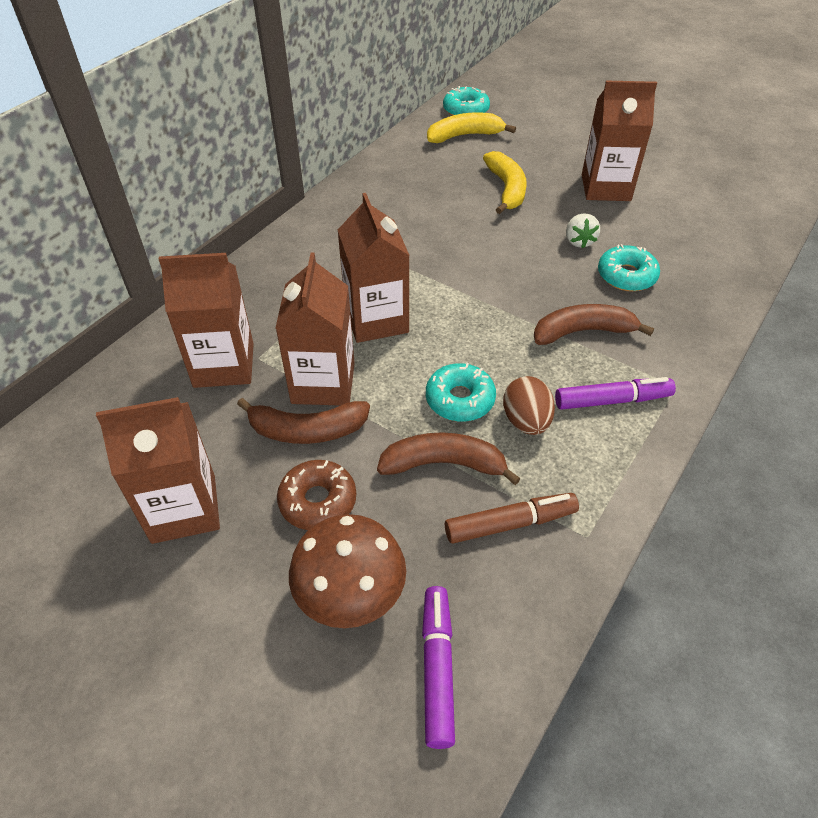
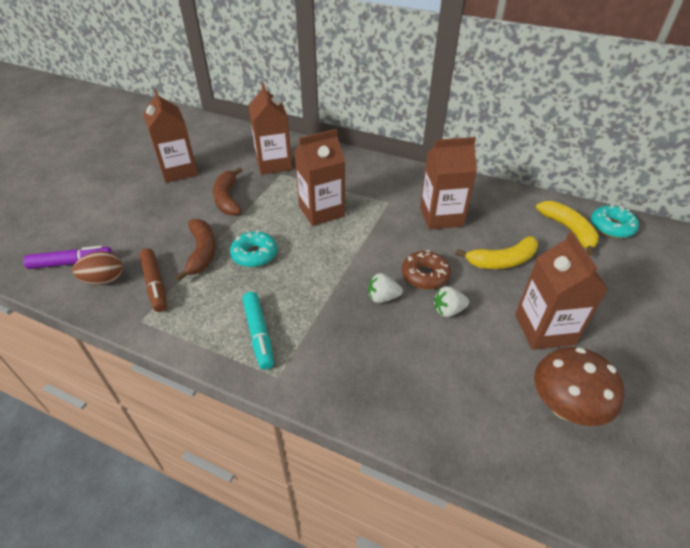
camera: 80 degrees right, 5 degrees down
brown carton [275,253,355,406] -> brown carton moved to [420,137,477,230]
brown donut [277,460,356,530] -> brown donut moved to [402,250,451,290]
brown mushroom [289,514,406,628] -> brown mushroom moved to [534,347,624,426]
brown egg [503,376,555,435] -> brown egg moved to [73,251,123,285]
brown banana [534,304,654,345] -> none
purple marker [555,377,676,410] -> turquoise marker [242,292,274,370]
turquoise donut [598,244,660,291] -> none
none -> white strawberry [368,273,403,303]

